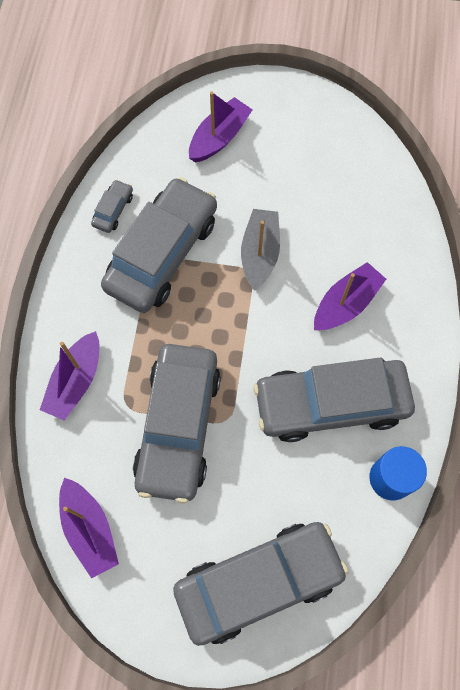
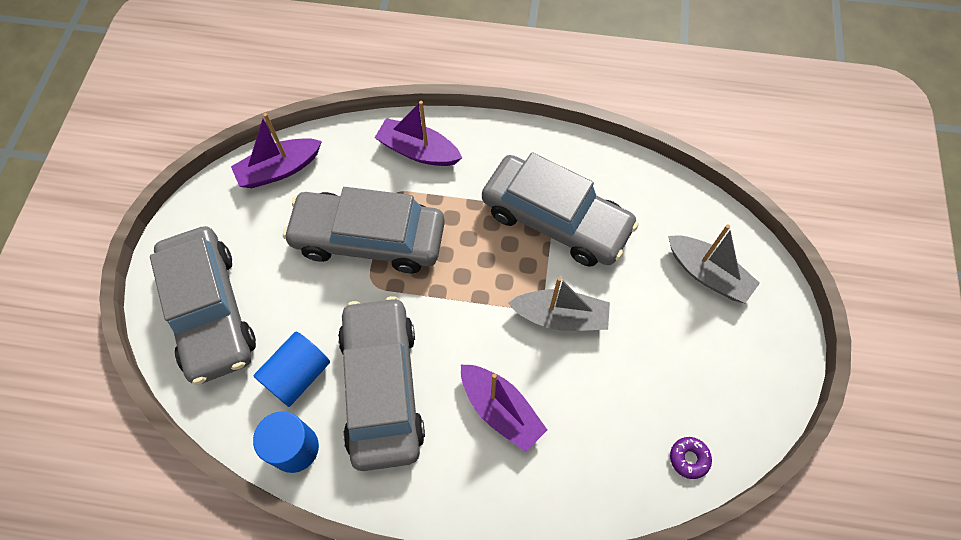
camera: 90 degrees right, 5 degrees down
grey car [91,180,133,233] -> none
purple boat [189,91,252,163] -> grey boat [668,225,760,303]
none -> blue cylinder [254,332,330,407]
none -> purple donut [670,437,712,479]

